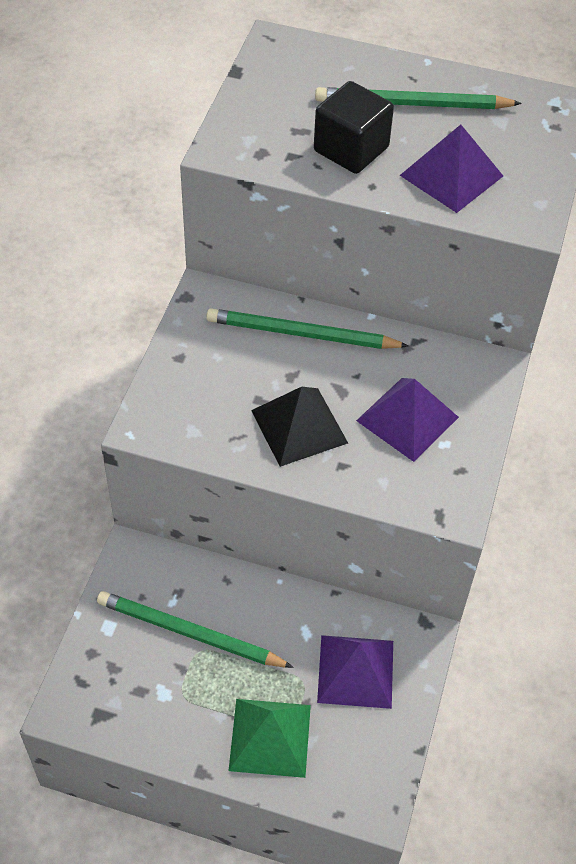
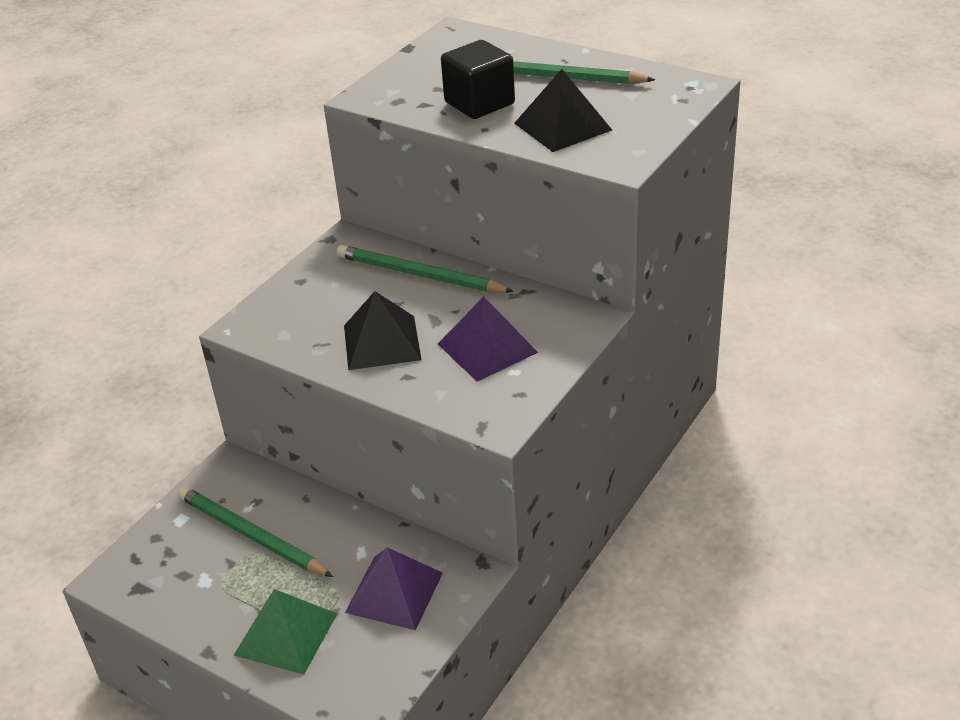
camera: 20 degrees right, 15 degrees down
purple pyramid [400,125,503,213] -> black pyramid [514,69,612,152]

